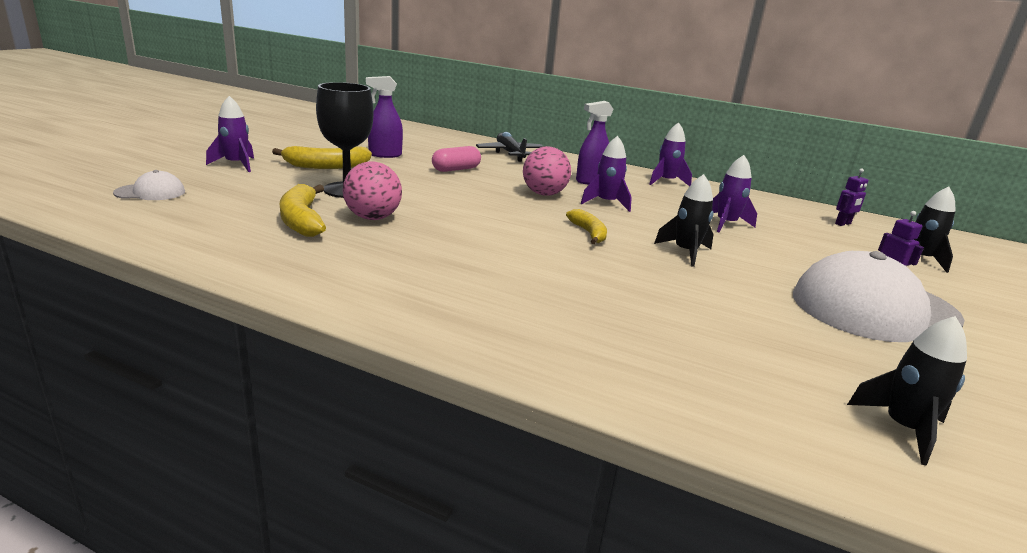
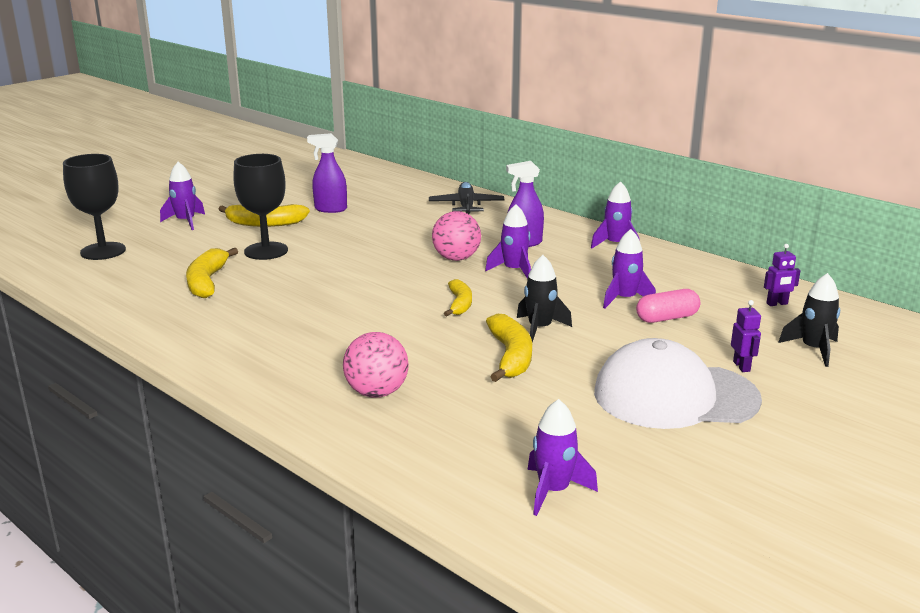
camera: 20 degrees right, 0 degrees up
white cap [113,170,185,200] -> black goblet [63,154,126,260]
pink ball [343,161,402,220] -> pink ball moved to [343,332,409,398]
pink capsule [432,146,481,172] -> pink capsule moved to [636,289,700,323]
black rocket [847,316,967,466] -> purple rocket [527,399,598,516]
none -> yellow banana [486,314,532,382]

